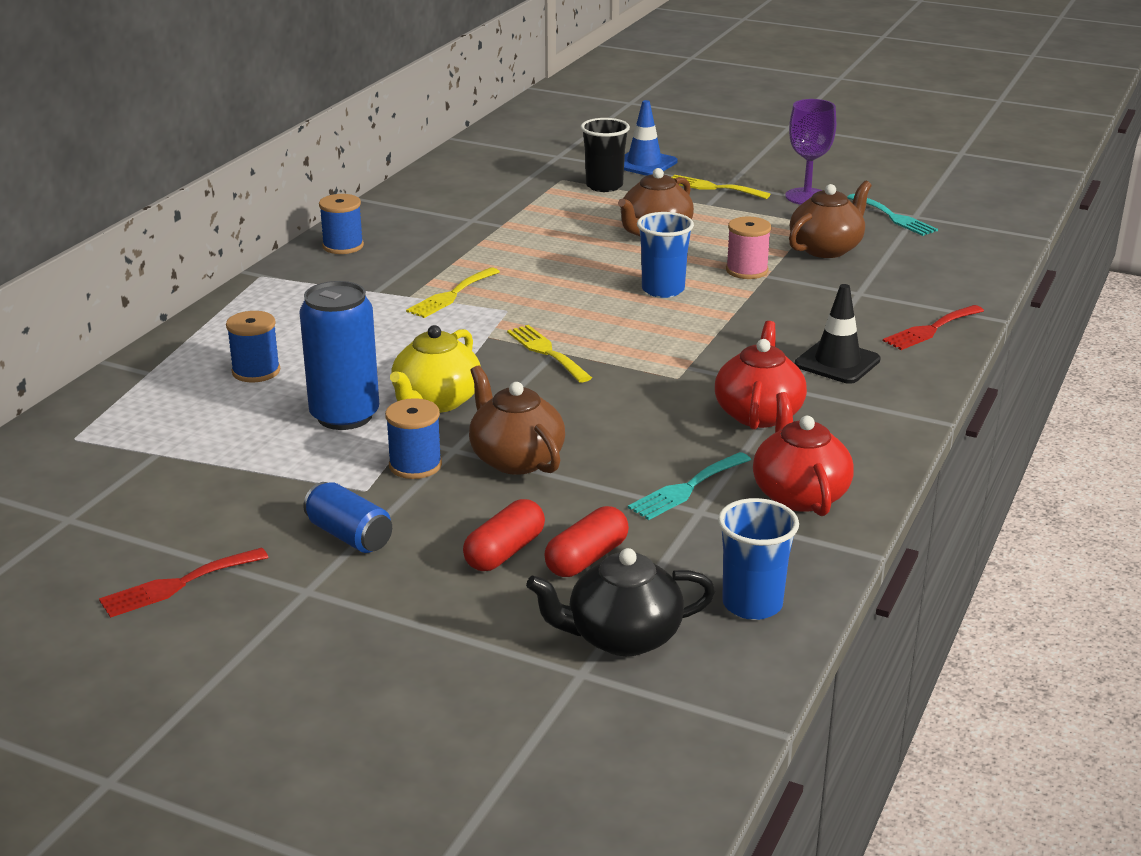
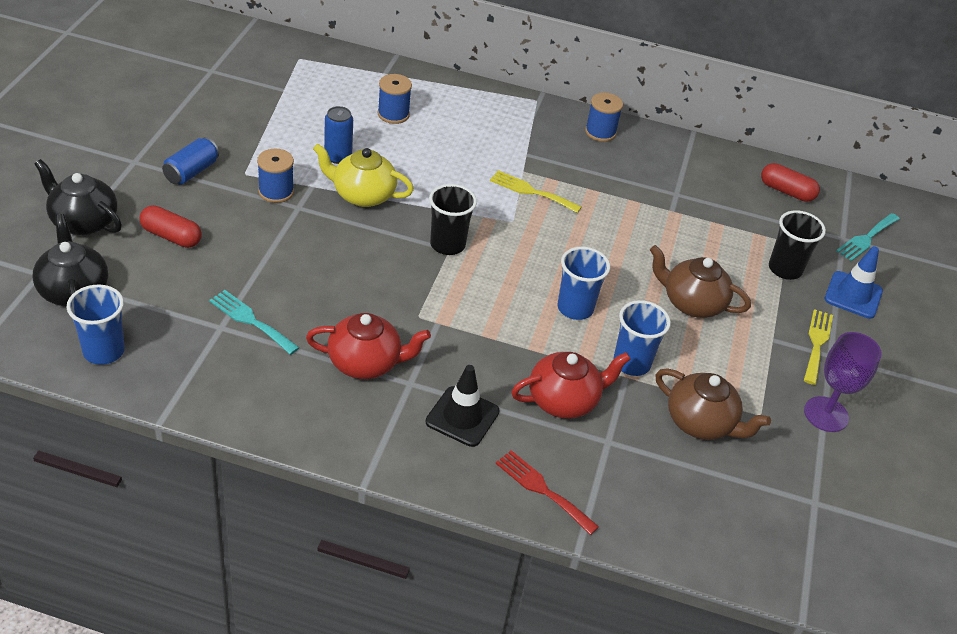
camera: 75 degrees right, 15 degrees up
red fork [99,548,269,618] -> none
blue can [299,281,379,430] -> blue can [324,106,353,164], size x0.59
brown teapot [469,365,565,475] -> none
yellow fork [507,325,592,383] -> black cup [429,184,477,255]
red capsule [544,506,629,577] -> red capsule moved to [761,163,820,202]
pink spool [726,216,771,279] -> blue cup [613,300,671,376]
red teapot [753,392,854,516] -> red teapot moved to [511,352,631,419]
turquoise fork [847,194,938,236] -> turquoise fork moved to [836,213,900,261]
none -> black teapot [34,159,122,235]

